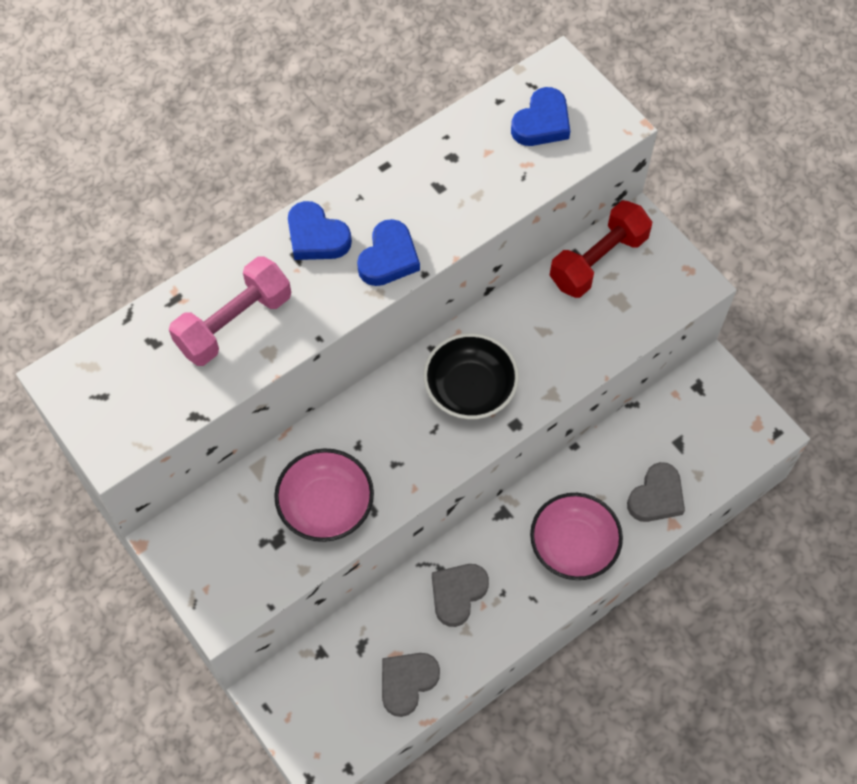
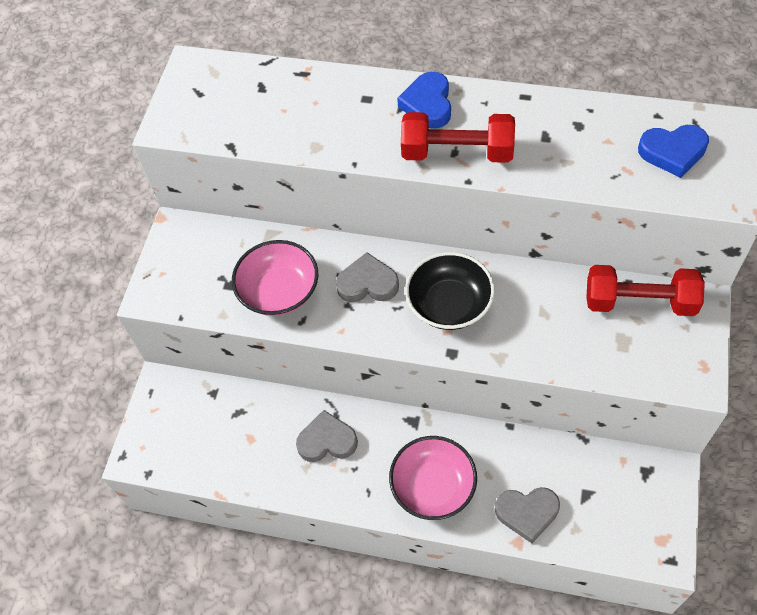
camera: 55 degrees right, 5 degrees down
pink dumbbell [169,256,291,366] -> none
blue heart [357,219,420,286] -> red dumbbell [401,112,515,163]
grey heart [382,653,440,717] -> grey heart moved to [336,252,399,303]

